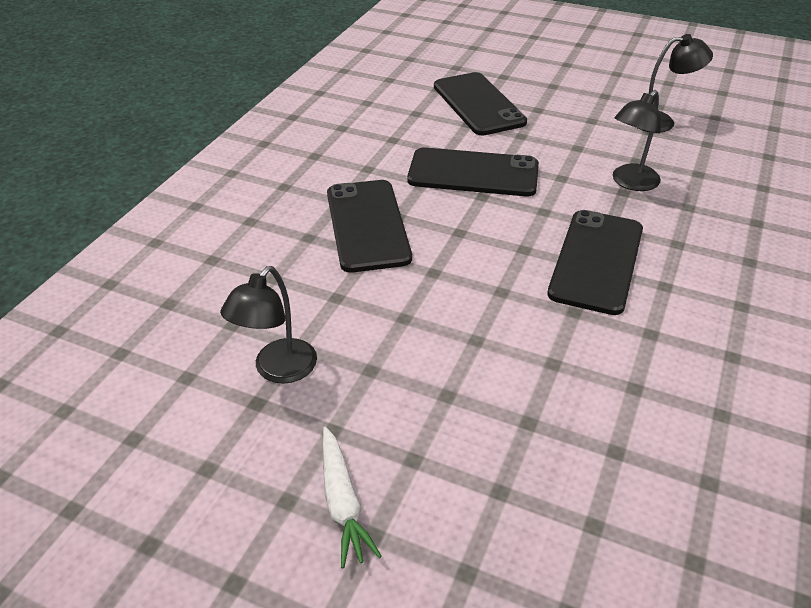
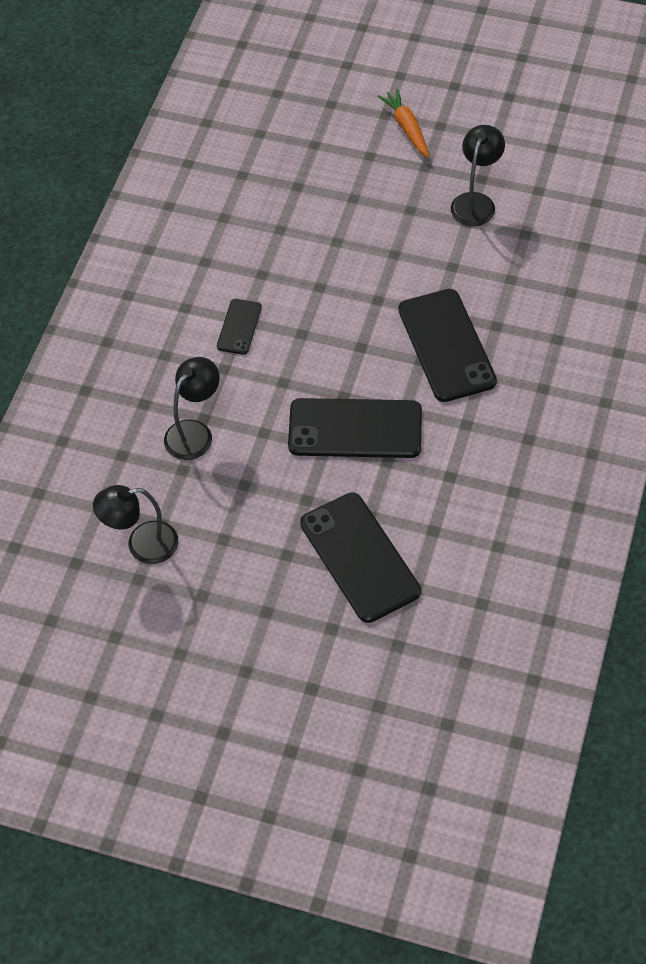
camera: 175 degrees right, 15 degrees up
white carrot [323,427,382,568] -> orange carrot [377,89,430,158]
black phone [547,210,643,315] -> black phone [217,299,262,355], size x0.51

